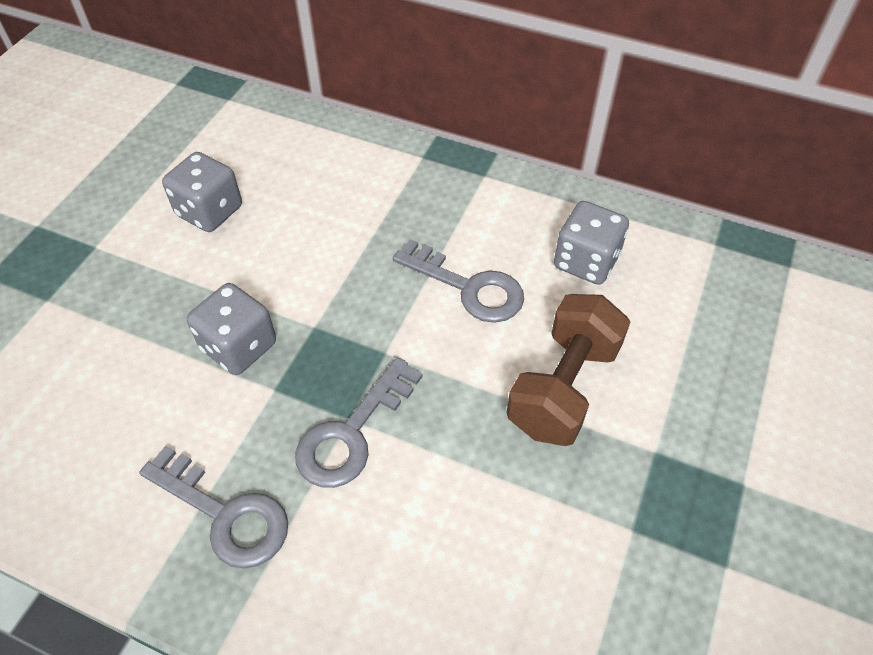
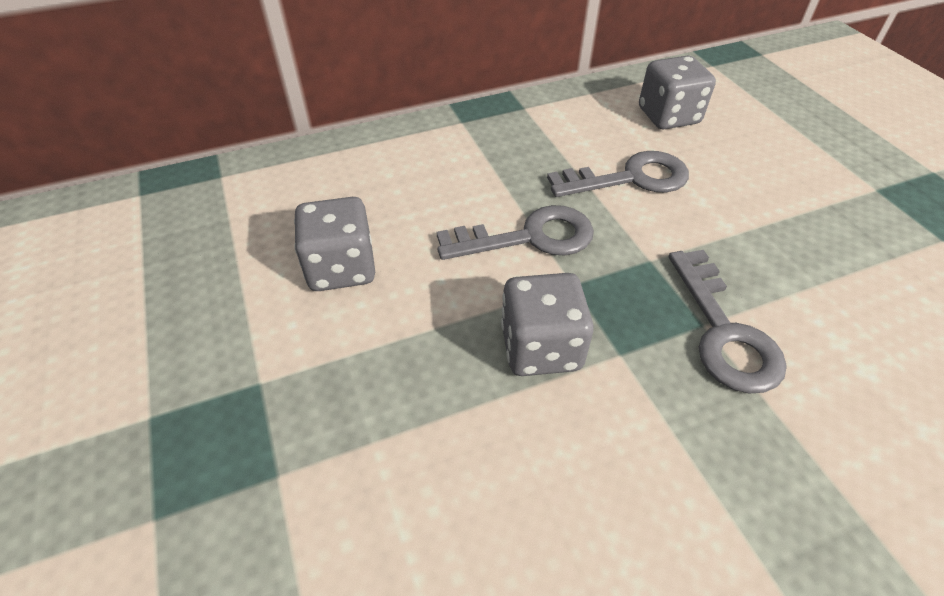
camera: 45 degrees left, 5 degrees down
grey key [139,446,288,569] -> grey key moved to [437,205,594,260]
brown dumbbell [506,294,630,446] -> none

